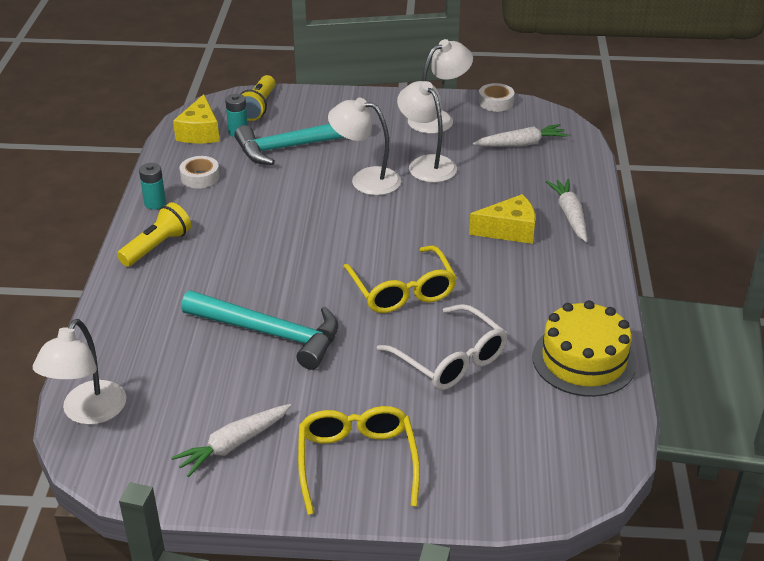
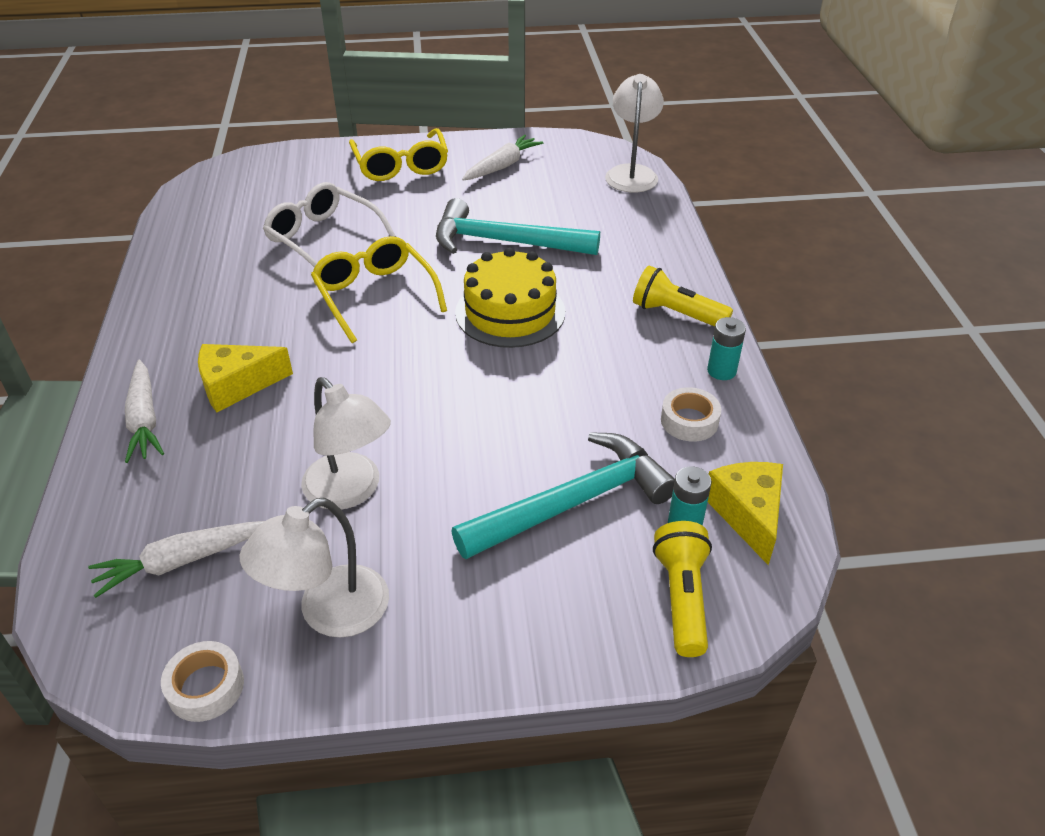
camera: 170 degrees right, 5 degrees up
yellow flashlight [117,202,191,267] -> yellow flashlight turned 90 degrees clockwise [633,265,733,327]
white lamp [328,98,401,195] -> none
yellow cake [532,300,636,397] -> yellow cake moved to [455,247,565,348]

